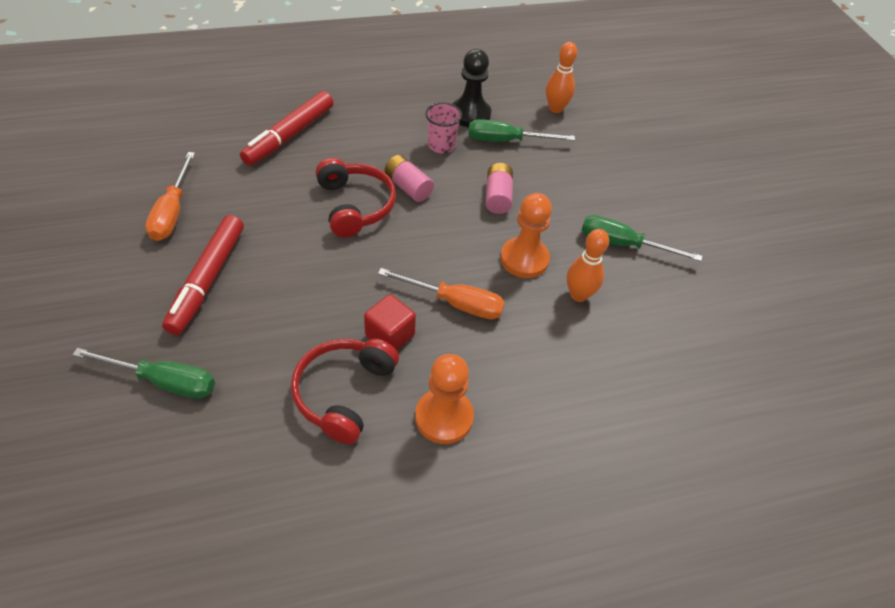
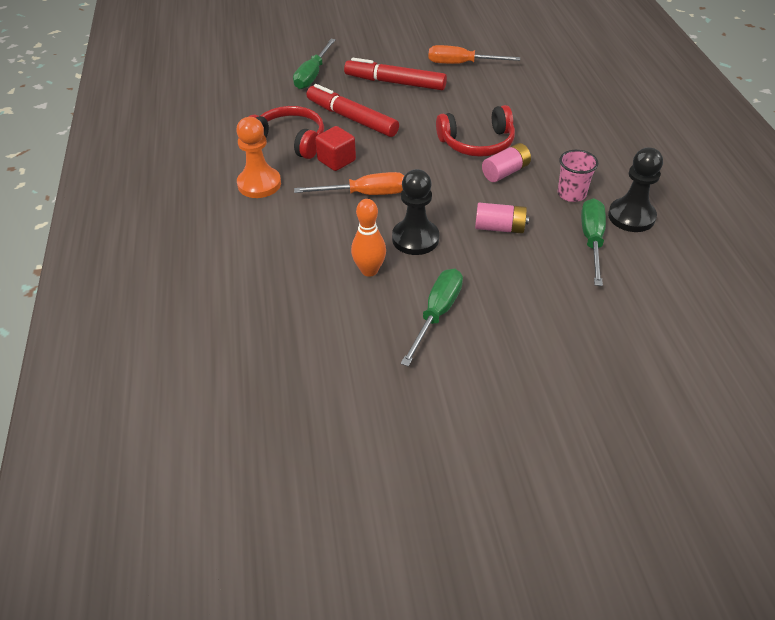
camera: 100 degrees right, 5 degrees down
red marker [240,91,333,166] -> red marker moved to [307,84,399,137]
orange screwdriver [378,268,505,319] -> orange screwdriver turned 120 degrees counterclockwise [294,172,405,195]
orange pawn [500,193,552,278] -> black pawn [392,169,439,255]
orange bowling pin [546,42,577,113] -> none

